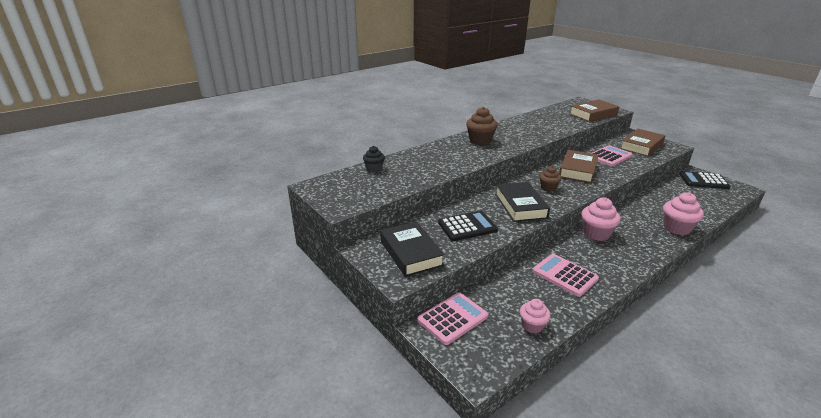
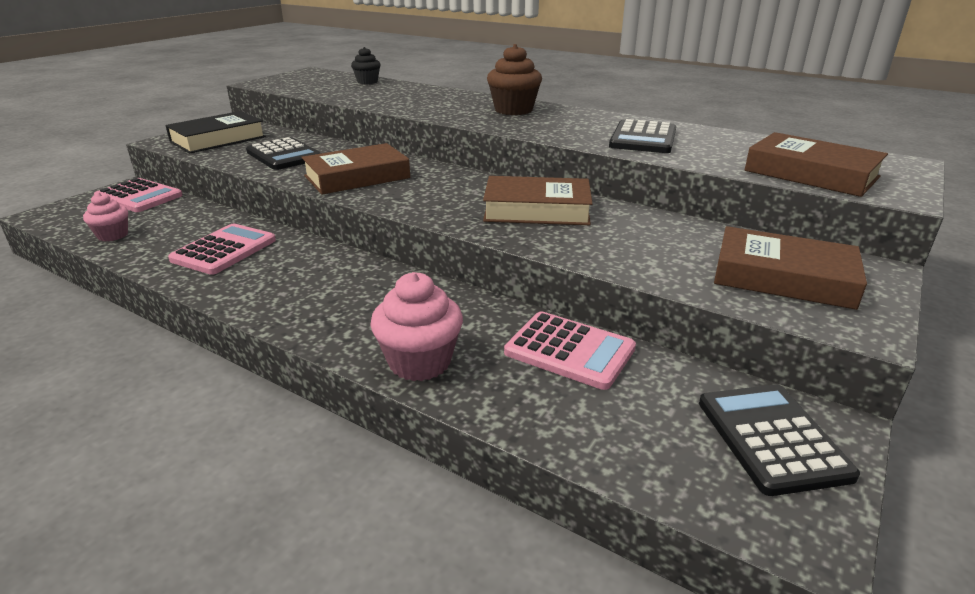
camera: 70 degrees right, 0 degrees up
black book [495,182,550,222] -> brown book [302,143,410,195]
brown cupcake [539,166,561,192] -> none
pink cupcake [581,197,621,241] -> none
pink calculator [592,145,632,166] -> pink calculator moved to [504,311,636,390]
none -> black calculator [609,119,676,153]

